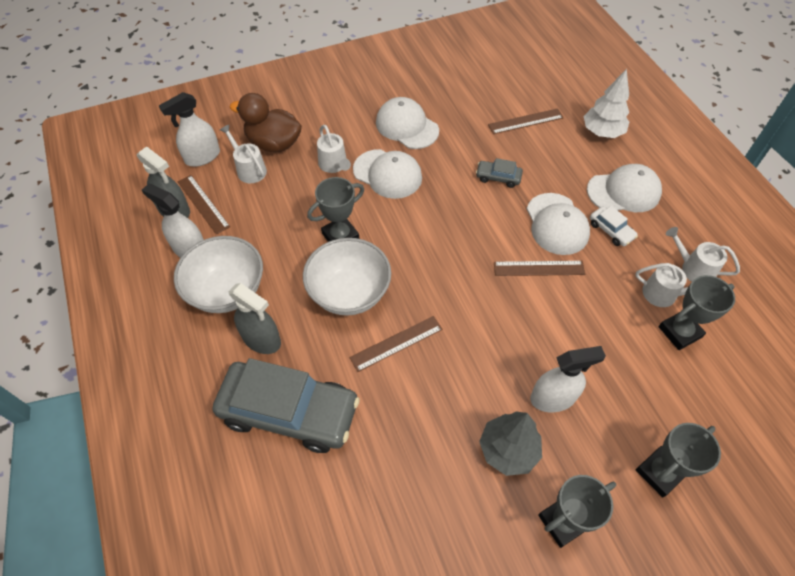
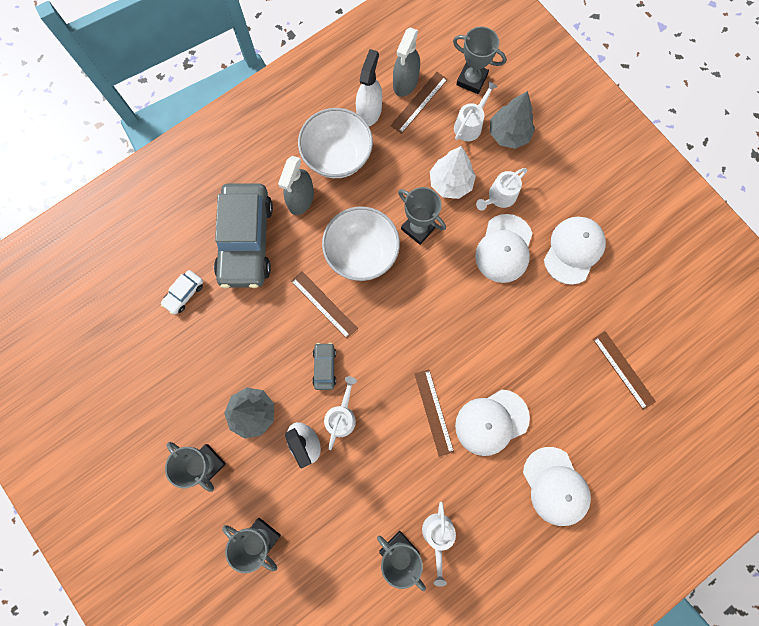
camera: 75 degrees right, 20 degrees up
white spray bottle [159,92,220,167] -> grey trophy [453,26,507,94]
brown duck [230,93,302,152] -> grey tree [490,91,535,149]
grey car [476,158,523,188] -> grey car moved to [312,343,336,390]
white tree [583,69,629,138] -> white tree moved to [430,146,476,199]
white car [590,206,638,246] -> white car moved to [161,270,203,315]
white watering can [666,227,740,282] -> white watering can moved to [324,376,357,450]

